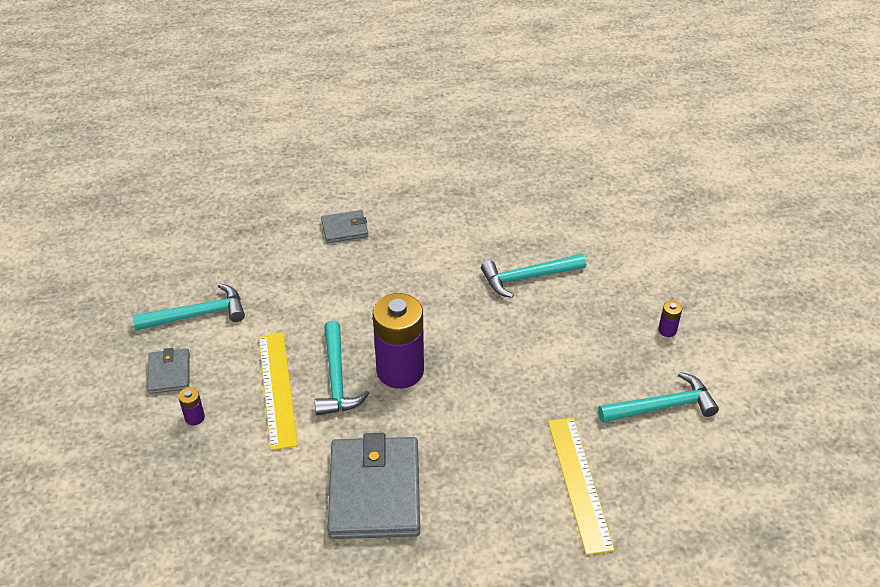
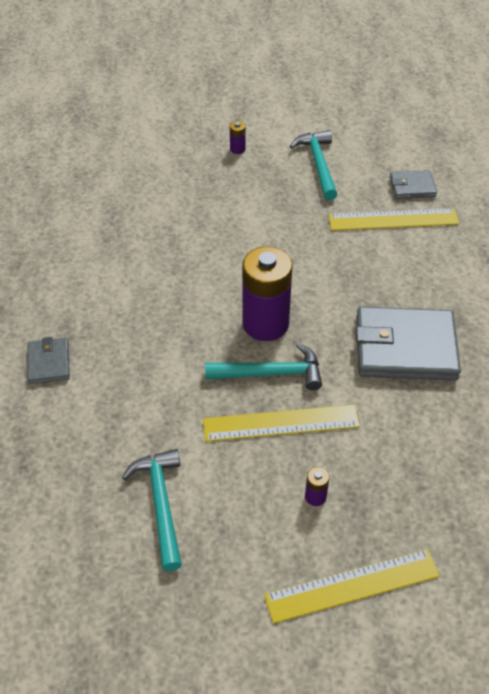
camera: 85 degrees left, 5 degrees up
grey wallet [147,348,190,394] -> grey wallet moved to [390,170,437,199]
turquoise hammer [481,254,586,298] -> none
none -> yellow ruler [264,549,440,623]

